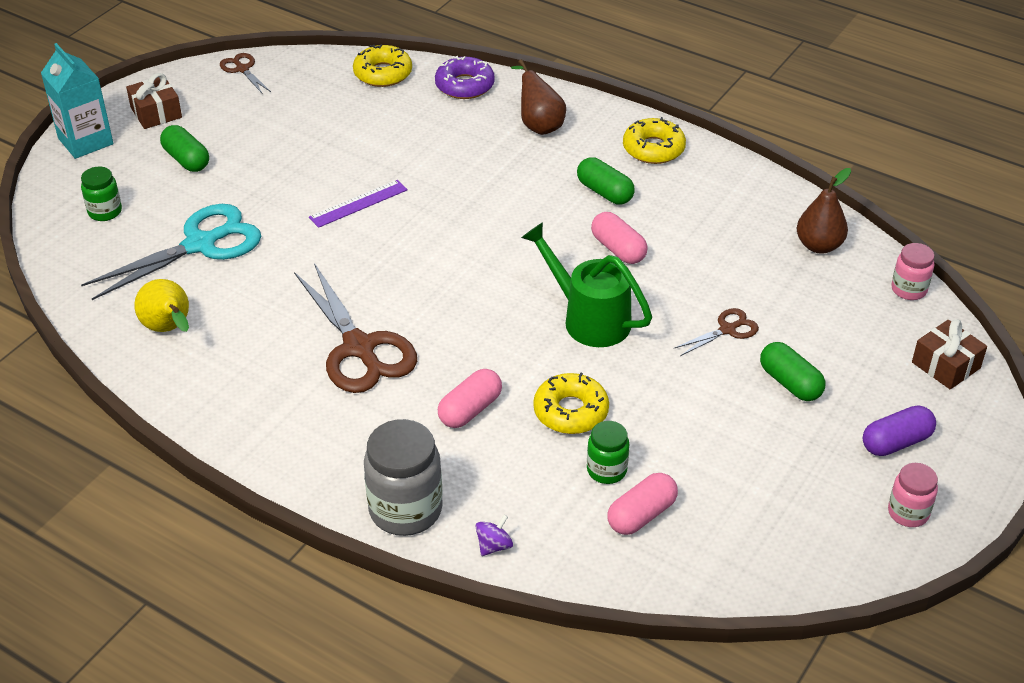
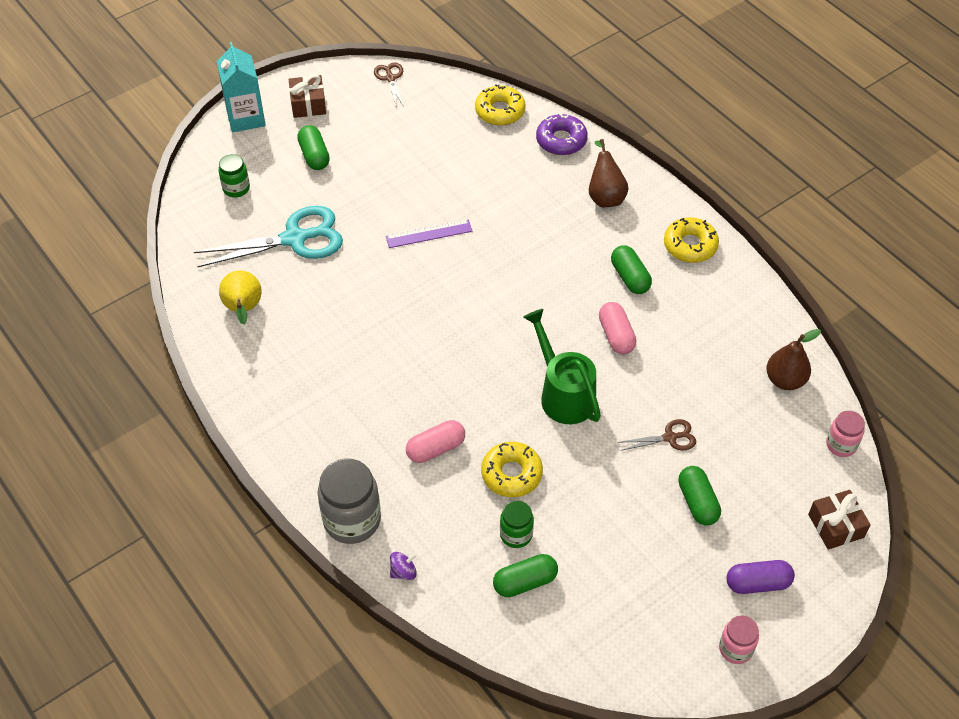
camera: 20 degrees right, 10 degrees up
brown scissors [294,263,417,393] -> none
pink capsule [607,473,678,535] -> green capsule [493,554,558,597]

